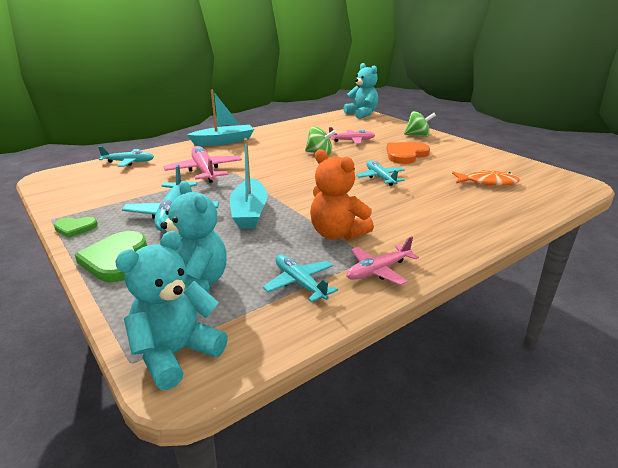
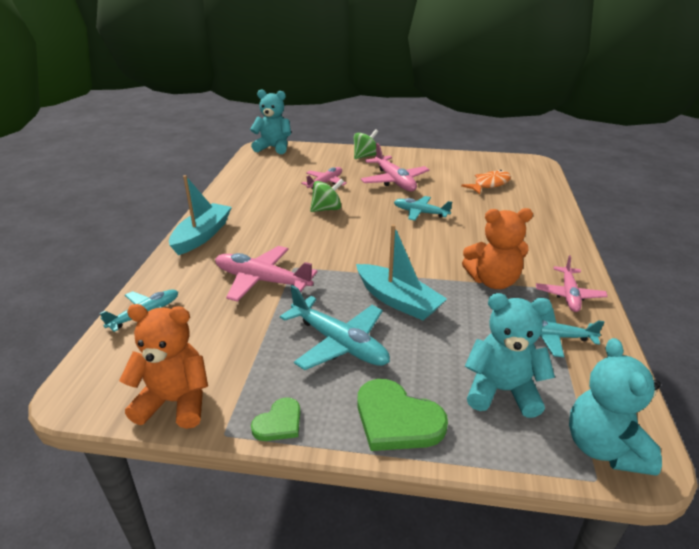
camera: 45 degrees left, 5 degrees up
orange heart [386,142,430,164] -> pink plane [361,143,429,191]
none -> orange teddy bear [119,304,208,429]

